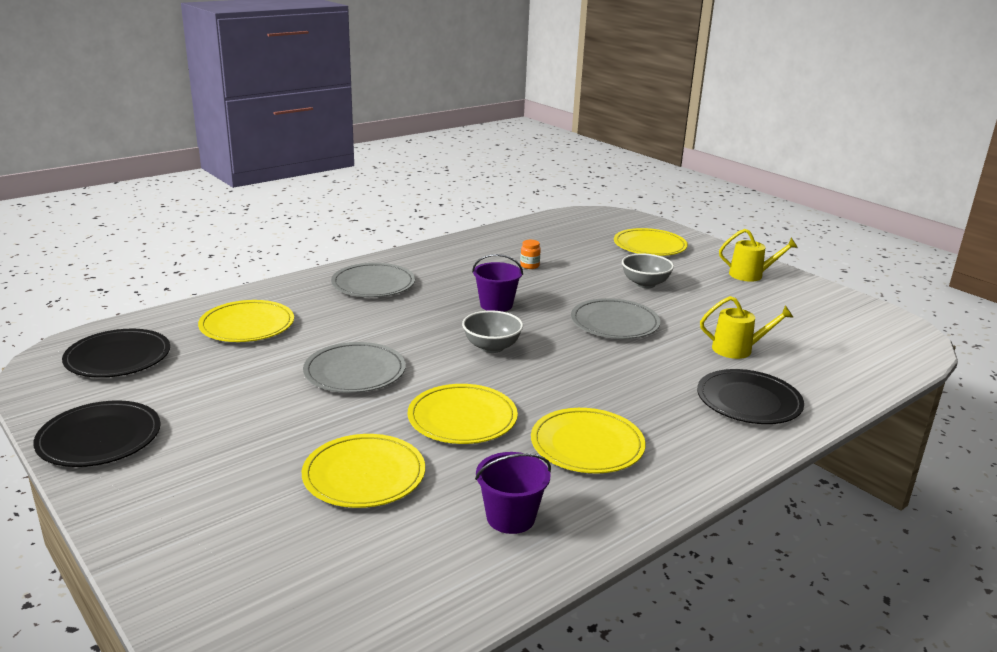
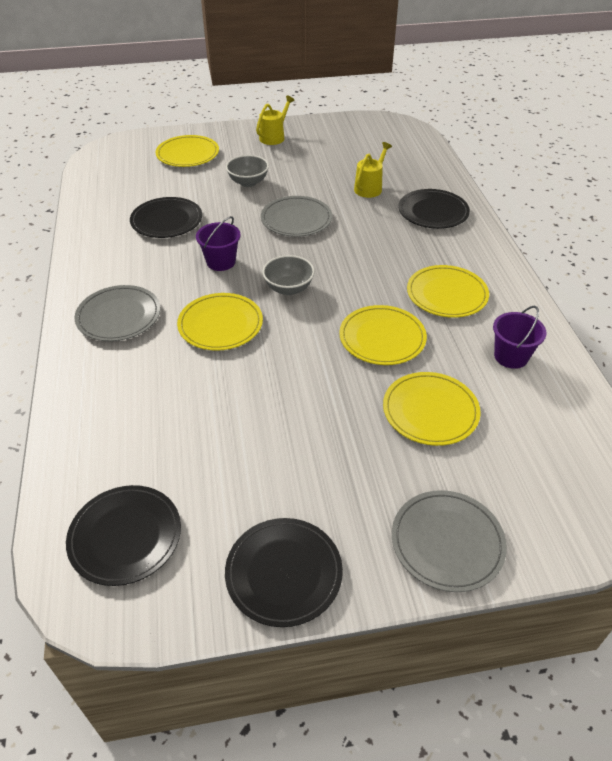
camera: 60 degrees left, 20 degrees up
yellow plate [198,300,294,342] -> yellow plate moved to [177,293,263,351]
grey plate [303,342,406,393] -> grey plate moved to [392,490,507,592]
orange jar [520,240,541,269] -> black plate [130,197,202,238]

